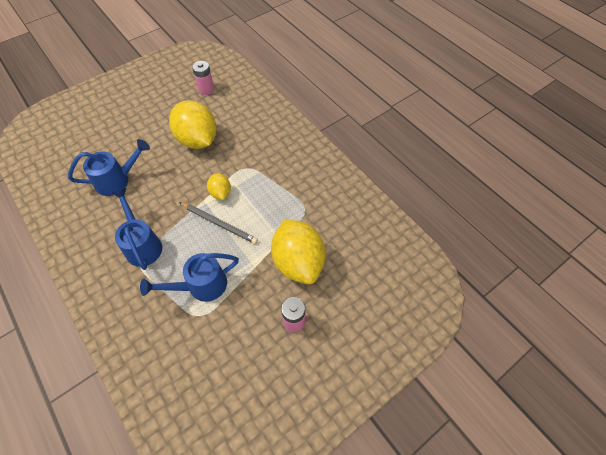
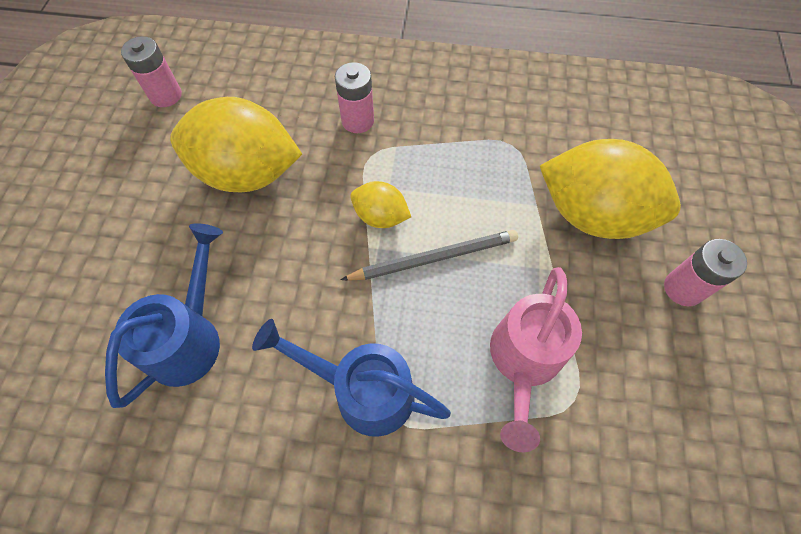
camera: 45 degrees left, 5 degrees up
blue watering can [140,253,239,302] -> pink watering can [490,267,582,452]
none -> pink battery [335,62,374,133]

